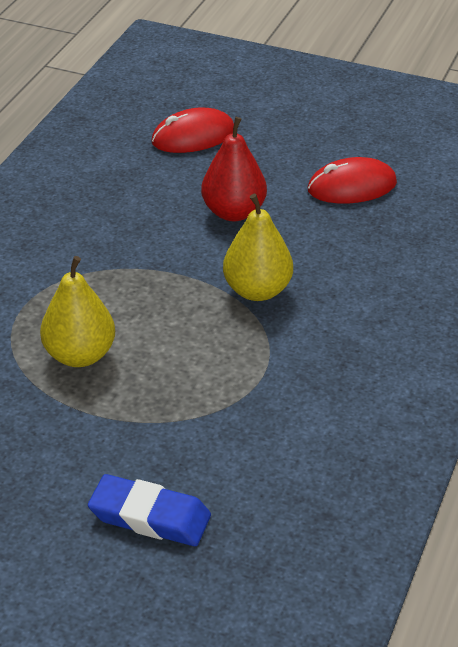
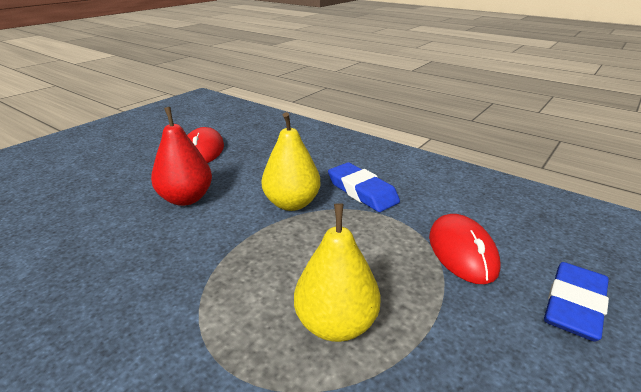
camera: 75 degrees left, 10 degrees down
red mouse [151,108,234,153] -> red mouse moved to [429,214,501,284]
none -> blue eraser [328,163,400,212]

